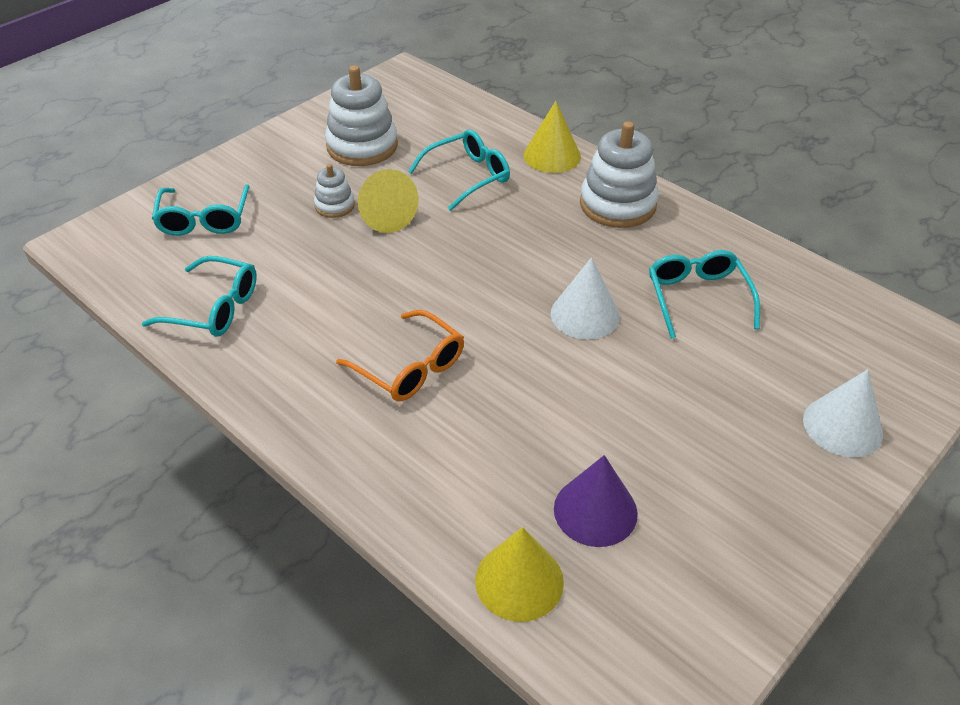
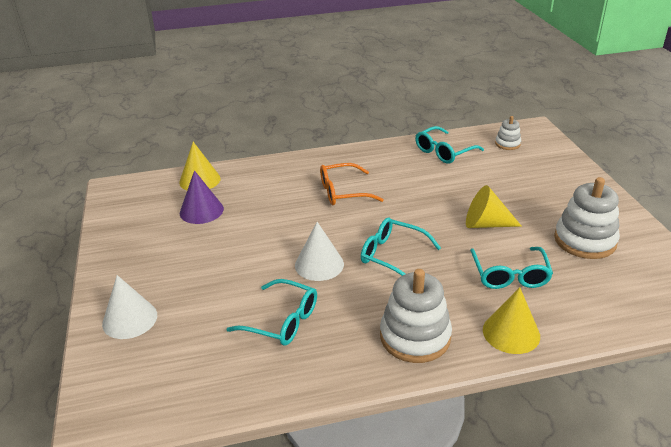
camera: 125 degrees right, 10 degrees down
turquoise glasses [152,184,250,236] -> turquoise glasses moved to [361,218,441,276]
white stacking toy [314,164,355,218] -> white stacking toy moved to [495,116,521,150]

